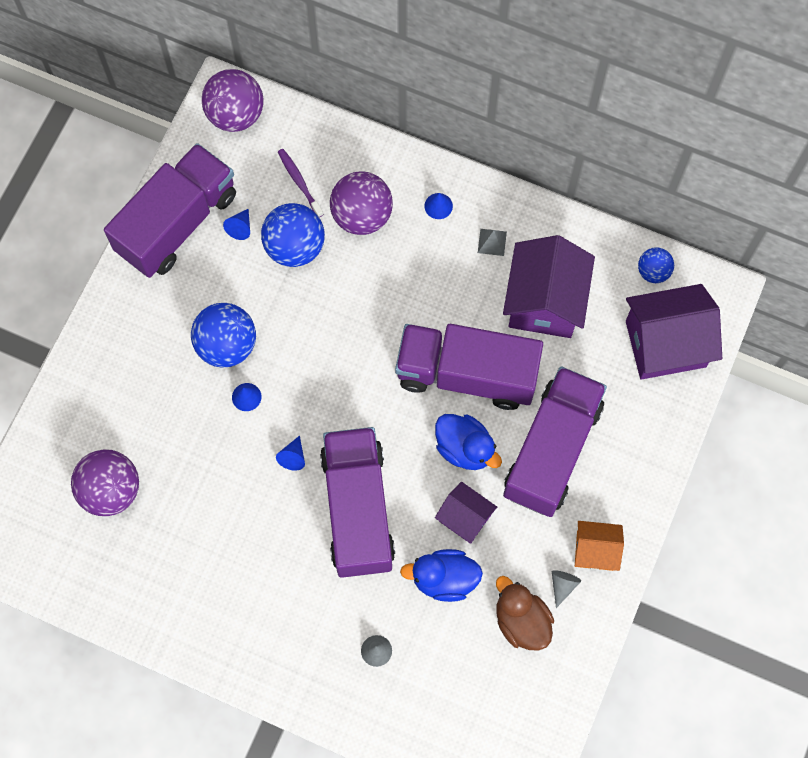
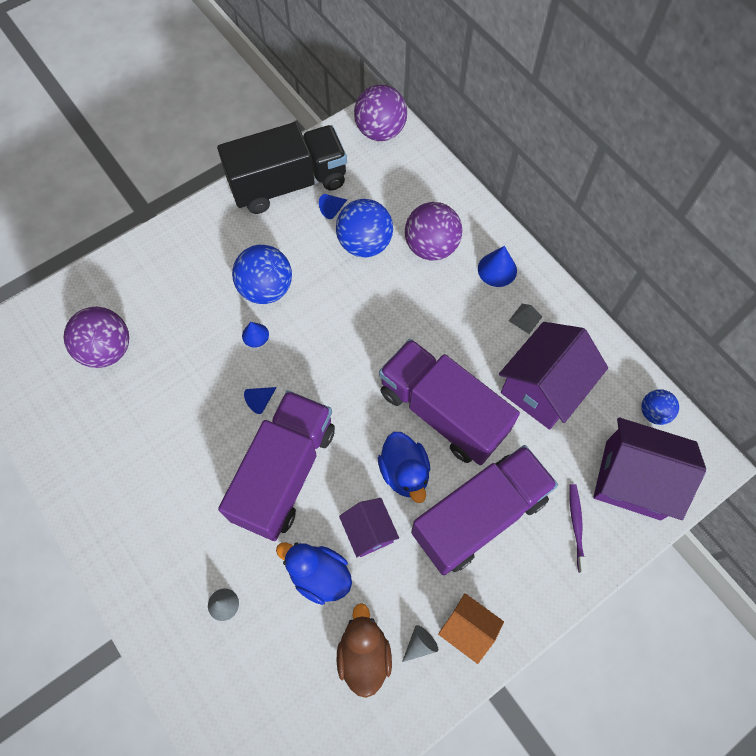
camera: 30 degrees right, 5 degrees down
purple truck [104,143,236,278] -> black truck [217,122,347,214]
purple toothbrush [278,149,324,217] -> purple toothbrush moved to [569,484,588,573]
blue cone [424,193,453,219] -> blue cone [478,246,517,287], size x1.52

